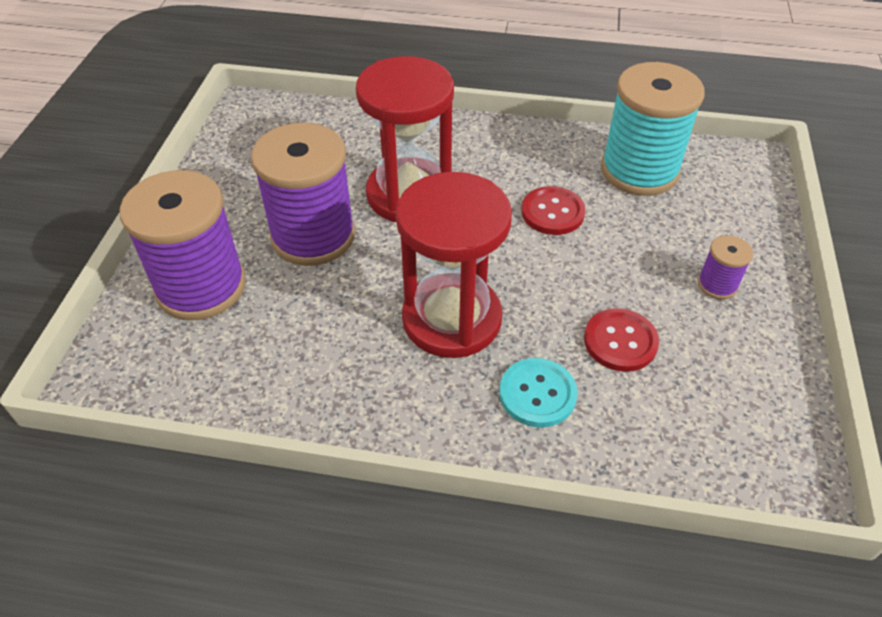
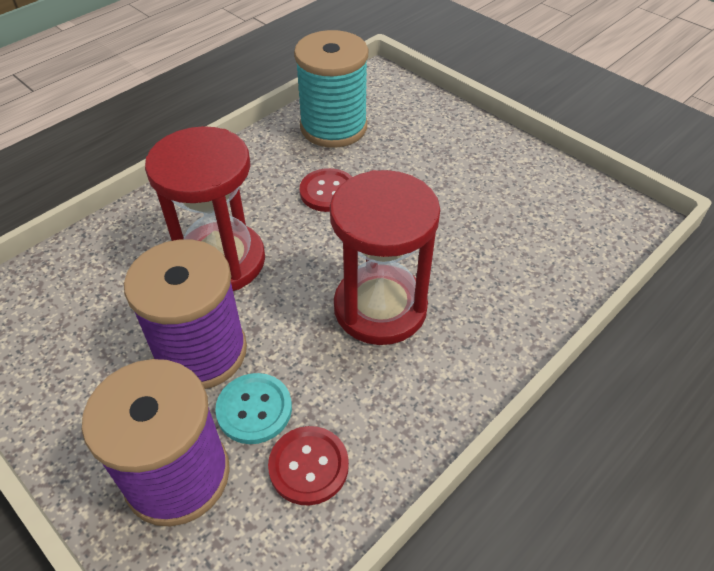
camera: 55 degrees left, 0 degrees up
turquoise button [499,358,578,427] -> turquoise button moved to [215,373,292,444]
red button [584,308,659,372] -> red button moved to [268,426,349,506]
purple spool [698,235,753,299] -> none

